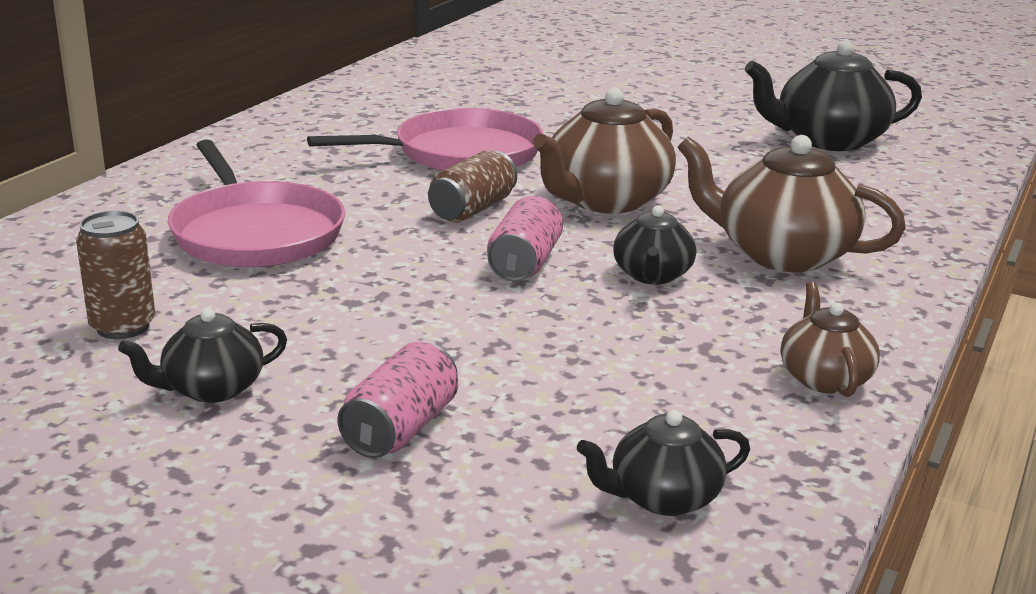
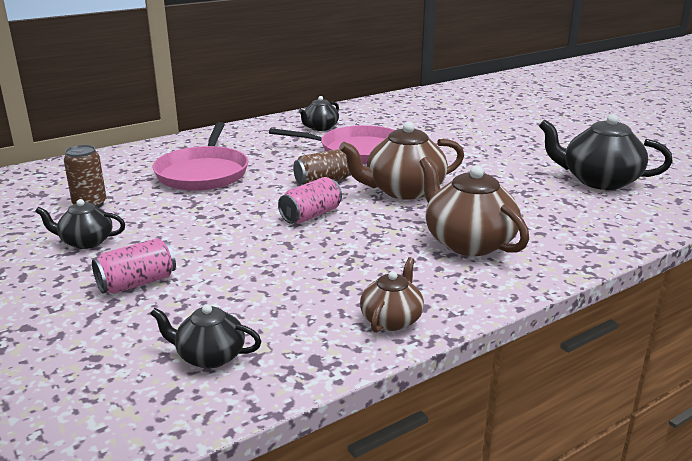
camera: 30 degrees right, 0 degrees up
black teapot [613,205,696,285] -> black teapot moved to [299,96,339,131]

